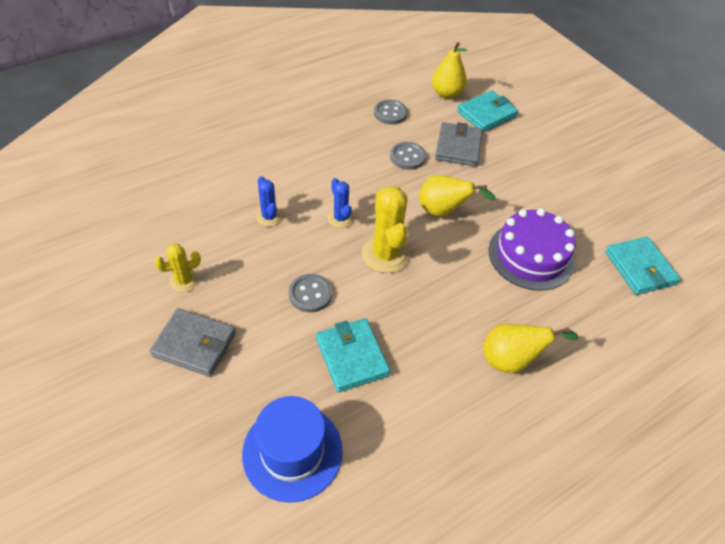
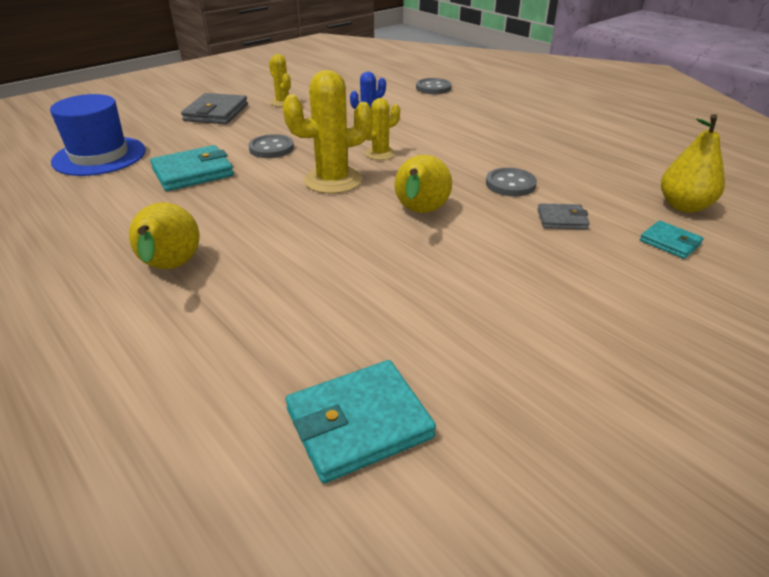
camera: 85 degrees right, 15 degrees down
blue cactus [328,178,354,228] -> yellow cactus [366,98,400,160]
grey button [374,100,408,125] -> grey button moved to [416,78,452,94]
grey wallet [435,122,482,167] -> grey wallet [537,203,590,229], size x0.57
turquoise wallet [457,90,518,132] -> turquoise wallet [640,220,704,259], size x0.57
purple cake [488,208,576,291] -> none

